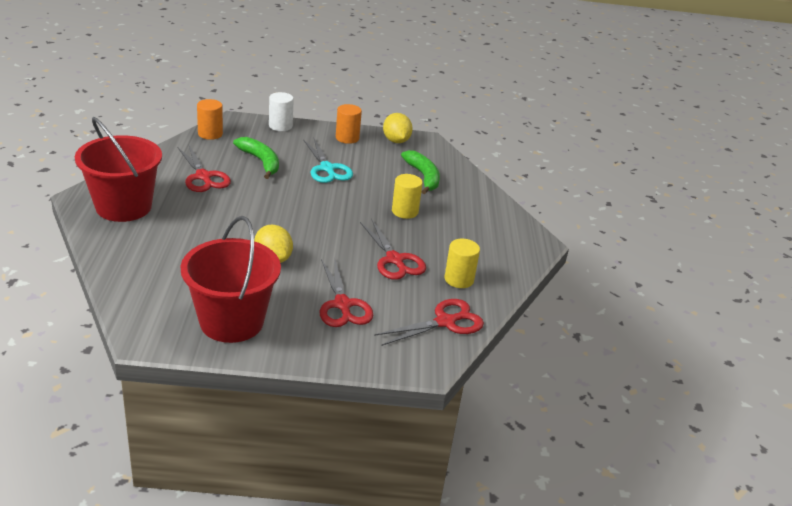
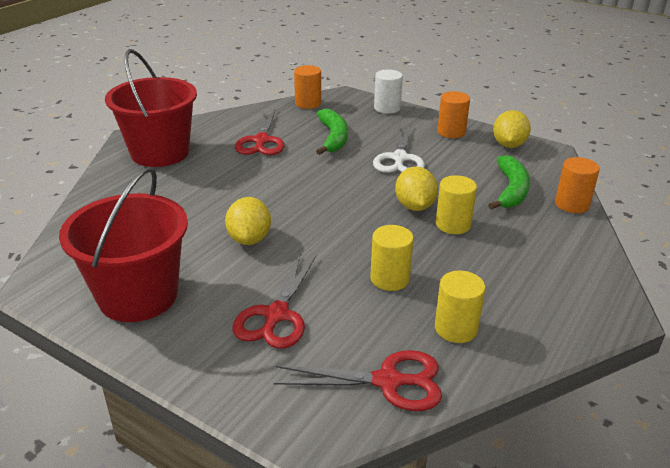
camera: 35 degrees right, 0 degrees up
turquoise scissors [303,138,353,183] -> white scissors [373,125,425,173]
red scissors [360,219,426,280] -> yellow cylinder [370,225,414,291]
none -> yellow lemon [395,167,438,211]
none -> orange cylinder [555,157,600,213]

